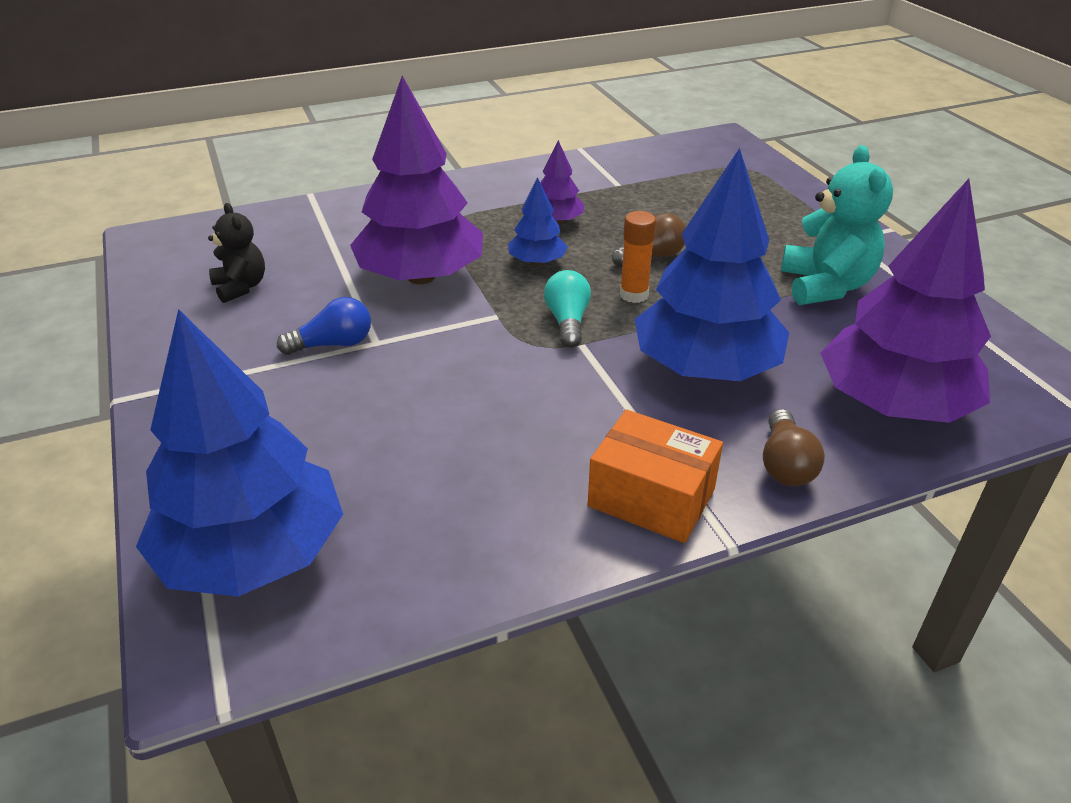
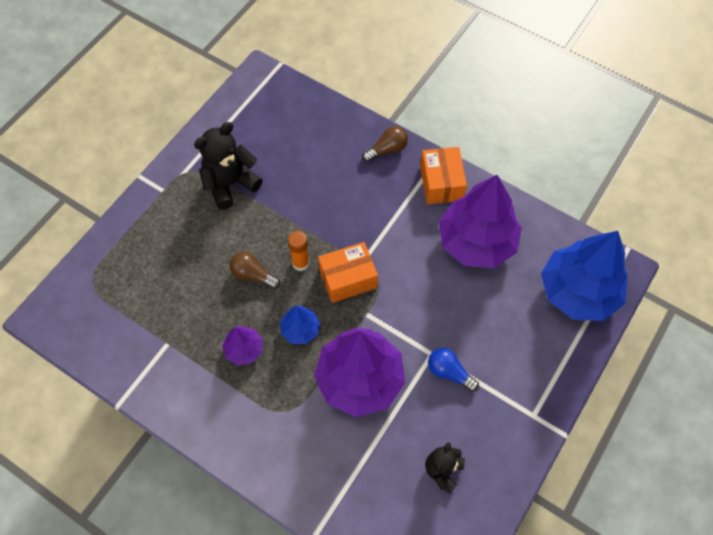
camera: 125 degrees left, 25 degrees up
turquoise light bulb [544,270,591,348] -> orange box [318,242,378,303]
blue tree [634,148,789,381] -> none
turquoise teddy bear [781,145,893,305] -> black teddy bear [194,122,263,210]
purple tree [820,179,991,423] -> purple tree moved to [439,175,522,268]

